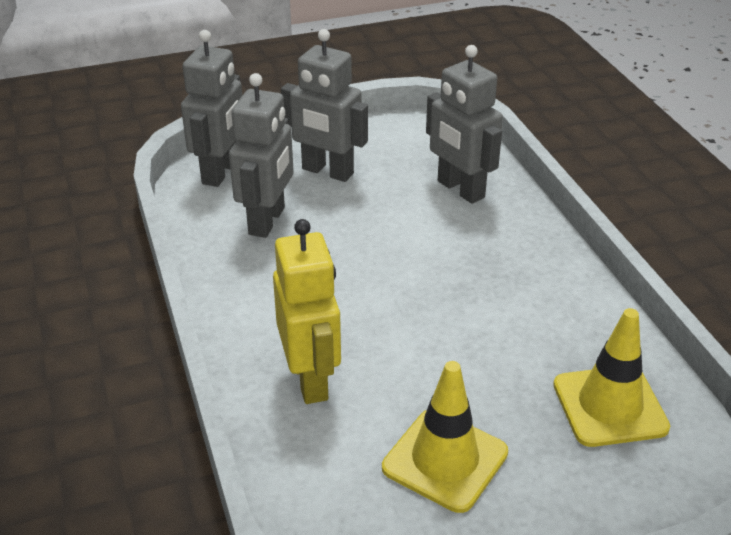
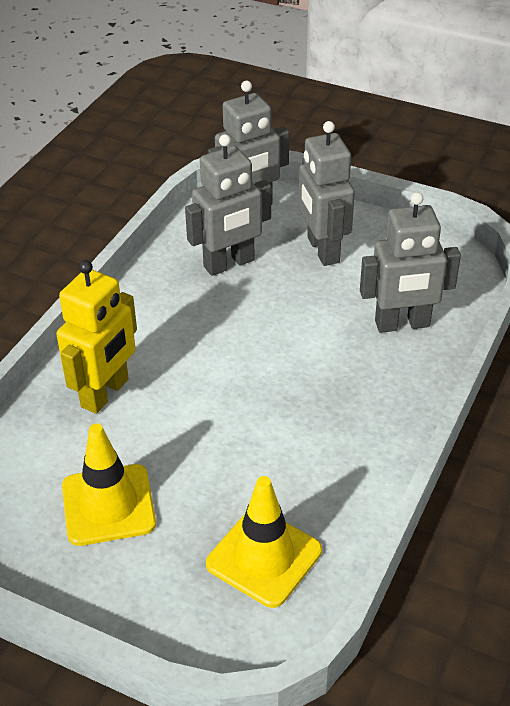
camera: 45 degrees right, 5 degrees up
grey robot [426,45,503,204] -> grey robot turned 105 degrees counterclockwise [360,192,461,333]

